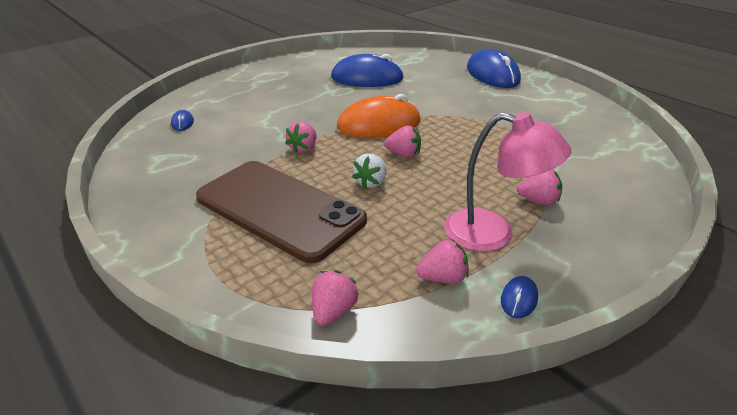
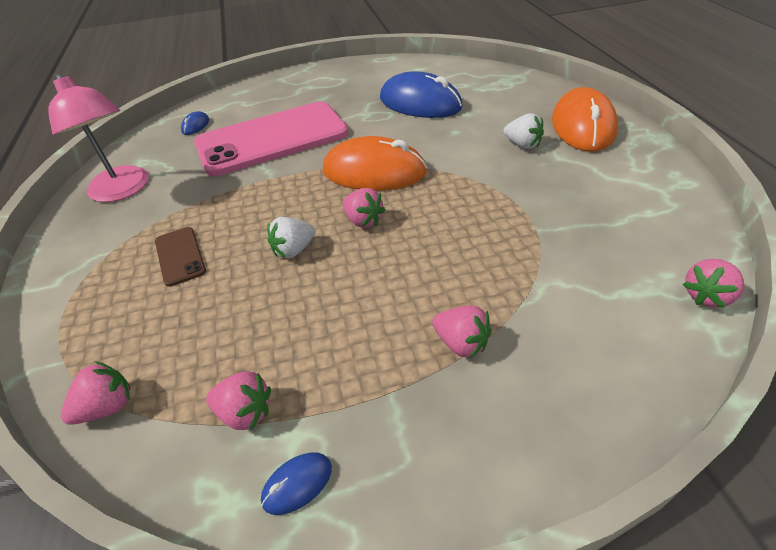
camera: 30 degrees right, 10 degrees up
brown phone [196,161,367,263] -> brown phone [155,227,206,287], size x0.41
pink strawberry [285,121,317,153] -> pink strawberry moved to [683,259,744,308]
pink lamp [444,112,571,252] -> pink lamp moved to [48,73,149,202]
blue mouse [467,49,521,88] -> orange mouse [552,87,618,152]
none -> pink phone [194,102,348,176]
none -> white strawberry [503,113,544,149]

